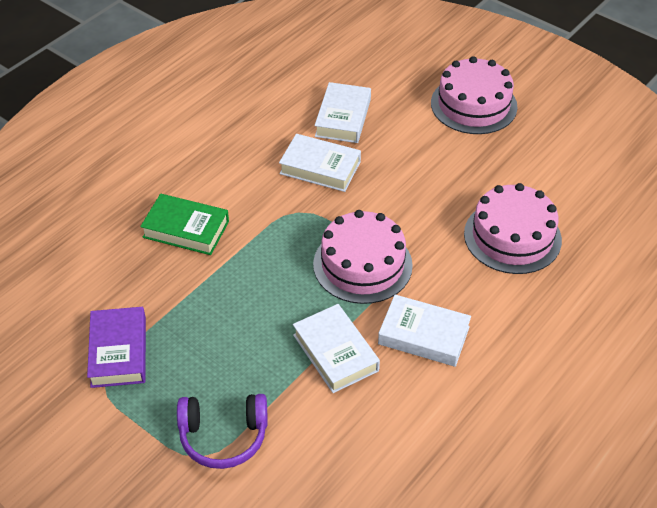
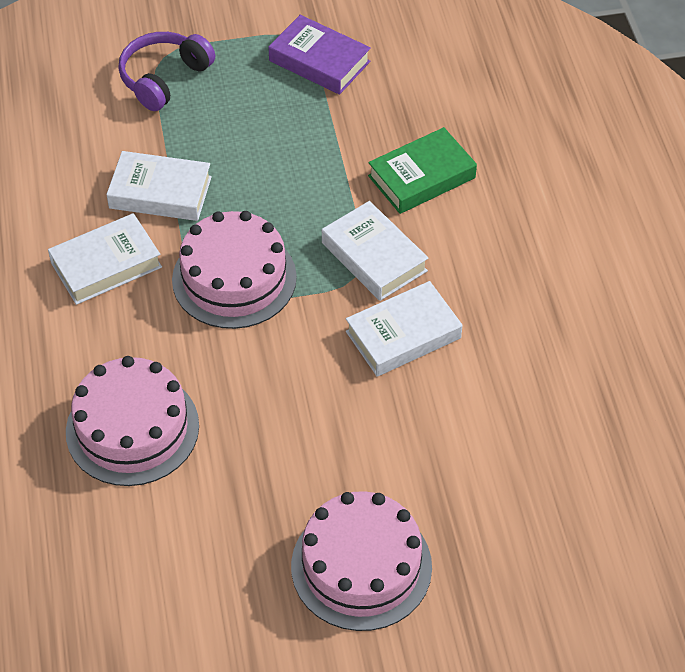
camera: 130 degrees right, 5 degrees up
white book [315,82,371,143] -> white book moved to [322,201,429,301]

